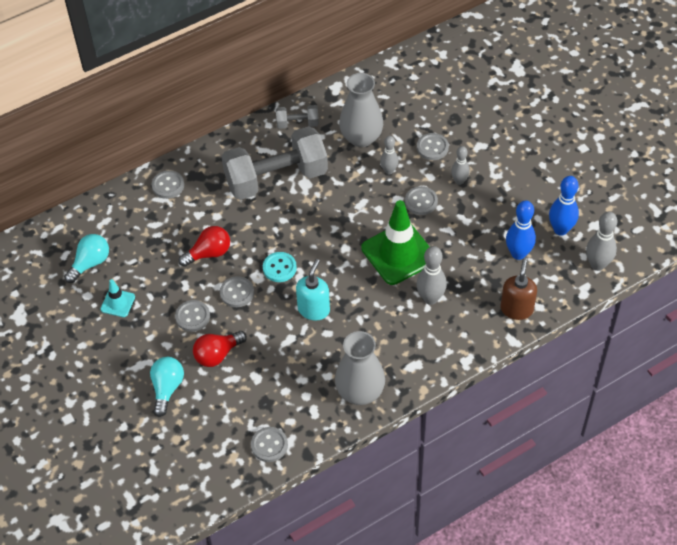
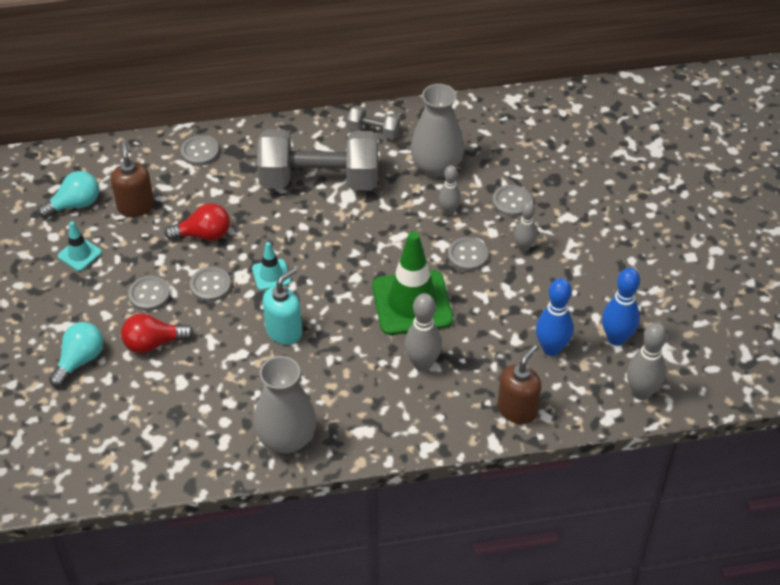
camera: 20 degrees right, 5 degrees down
grey button [251,427,288,462] -> none
turquoise button [263,252,297,282] -> turquoise traffic cone [252,242,291,290]
none -> brown soap dispenser [111,140,154,217]

